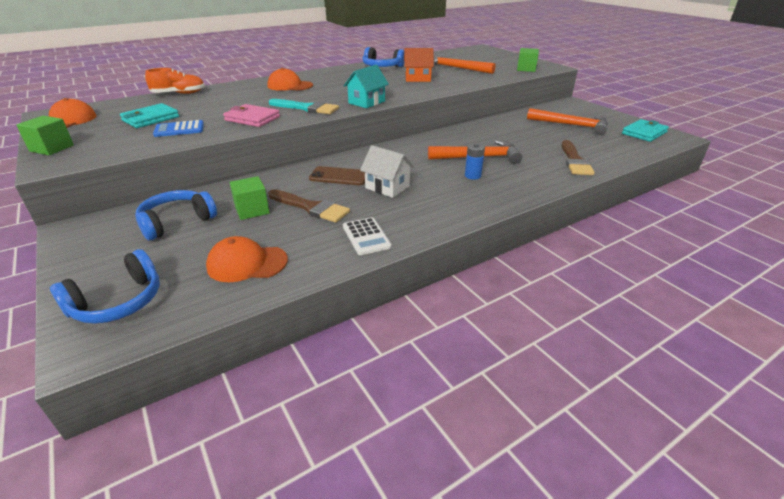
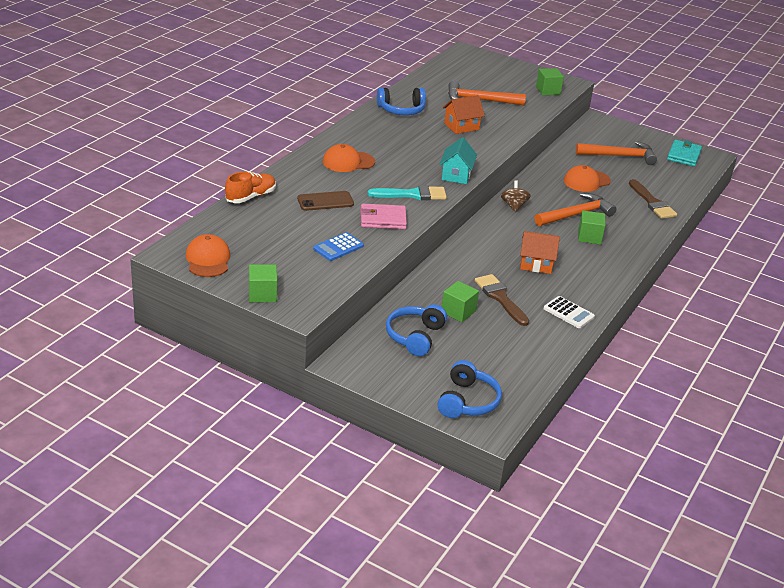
camera: 30 degrees left, 0 degrees up
turquoise wallet [120,103,179,128] -> none
orange cap [206,236,288,282] -> orange cap moved to [564,165,611,192]
brown brush [268,189,350,223] -> brown brush turned 120 degrees counterclockwise [475,274,529,326]
brown phone [309,166,365,185] -> brown phone moved to [297,191,354,211]
white house [360,145,414,198] -> orange house [520,231,560,274]
blue battery [465,143,485,180] -> green cube [578,210,605,245]
none -> brown spinning top [501,180,531,212]

